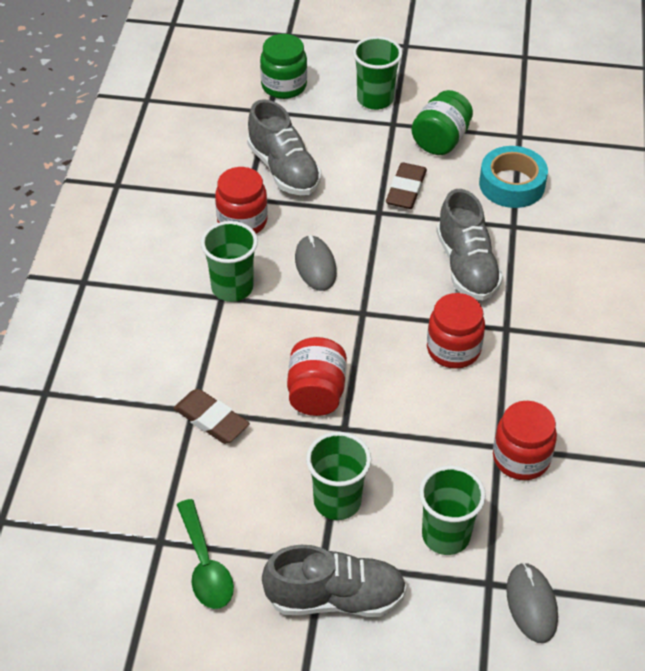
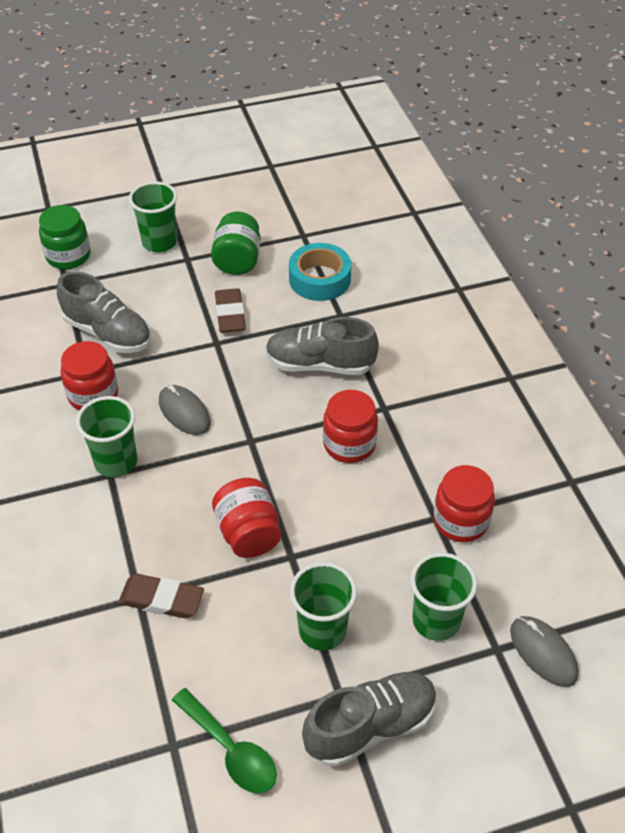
camera: 25 degrees left, 0 degrees up
grey shoe [436,189,503,301] -> grey shoe turned 135 degrees clockwise [266,317,379,375]

